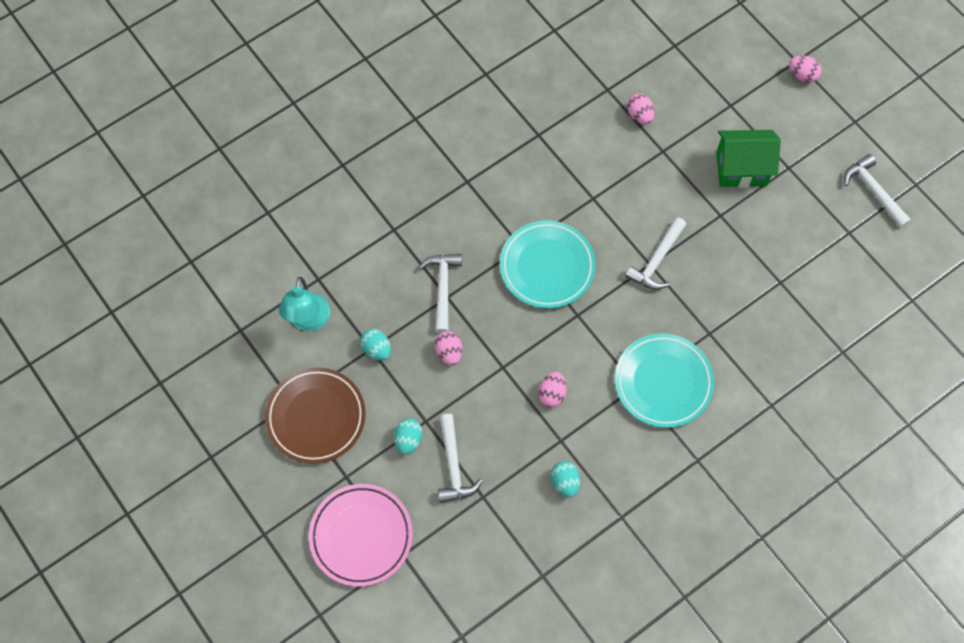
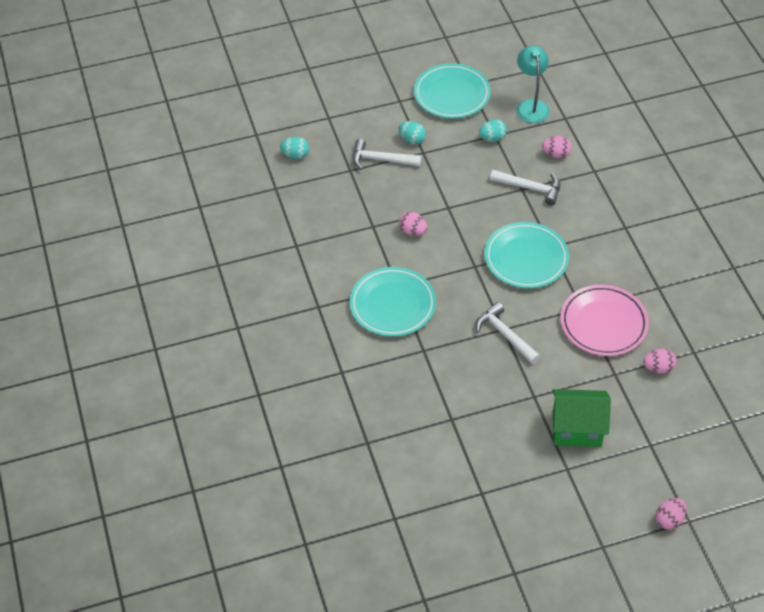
camera: 110 degrees right, 15 degrees down
brown plate [265,367,366,464] -> turquoise plate [414,63,491,119]
turquoise lamp [279,276,330,331] -> turquoise lamp turned 60 degrees clockwise [517,46,550,123]
pink plate [309,484,413,587] -> pink plate moved to [560,285,649,356]
pink egg [435,331,463,365] -> pink egg moved to [542,136,572,158]
turquoise egg [551,461,580,498] -> turquoise egg moved to [280,137,310,159]
green house [716,130,781,188] -> green house turned 75 degrees clockwise [552,389,611,447]
white hammer [844,154,911,228] -> none

